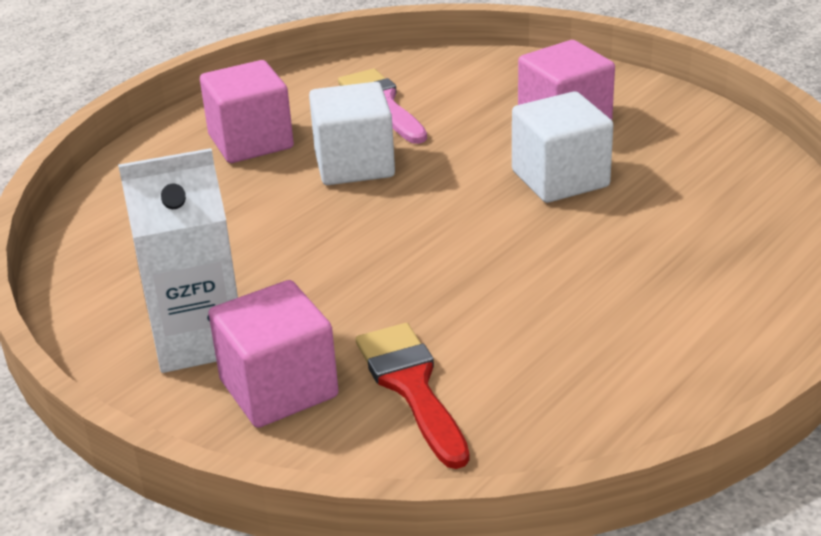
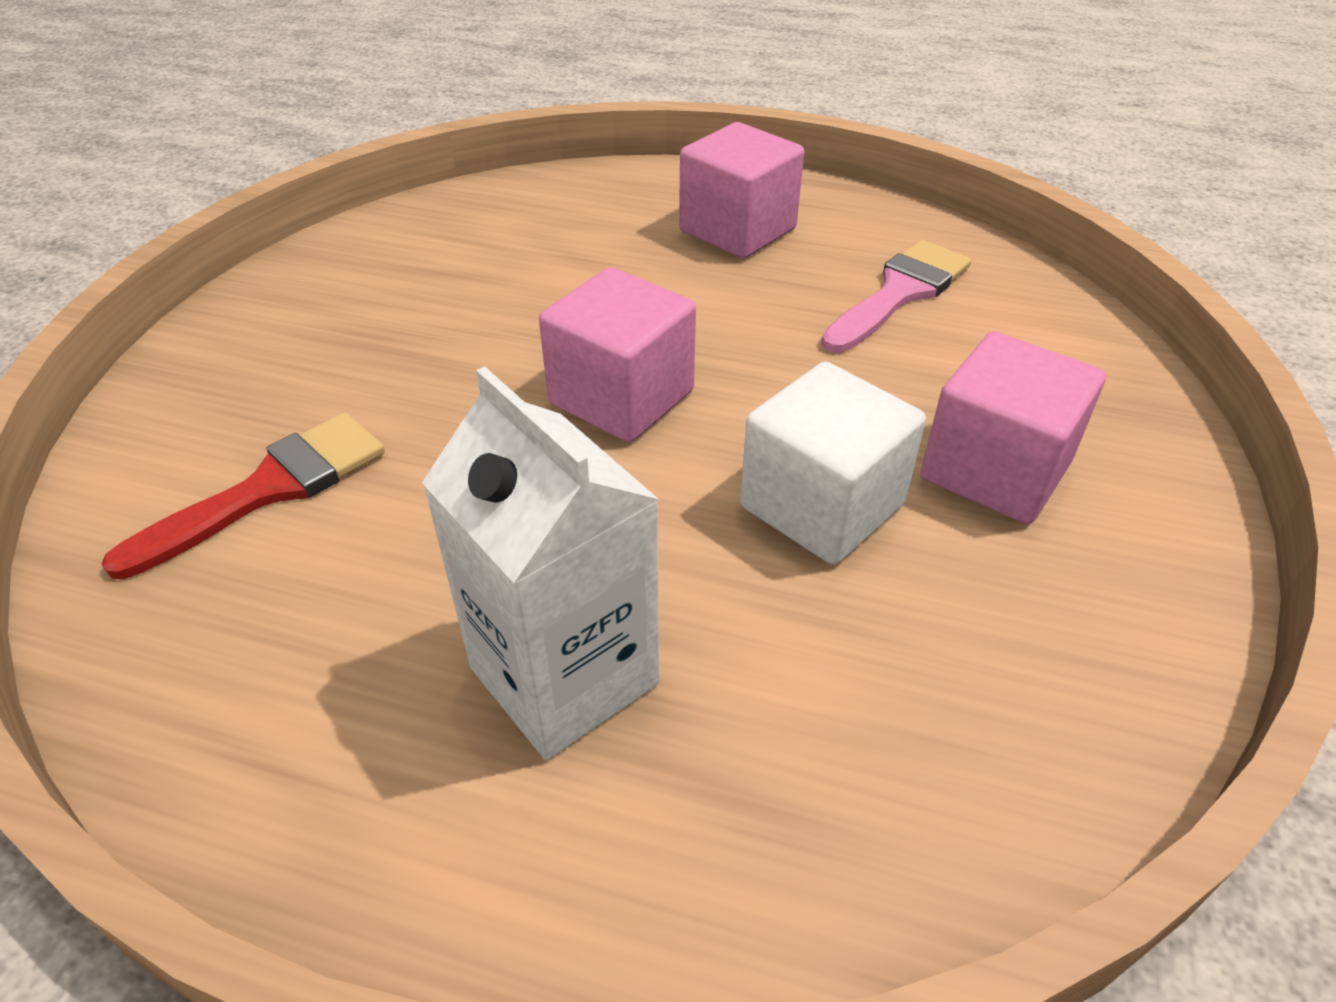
camera: 65 degrees right, 10 degrees up
white carton [118,148,238,373] -> white carton moved to [422,366,659,760]
pink cube [208,280,339,428] -> pink cube moved to [539,267,696,442]
white cube [309,82,395,185] -> none

